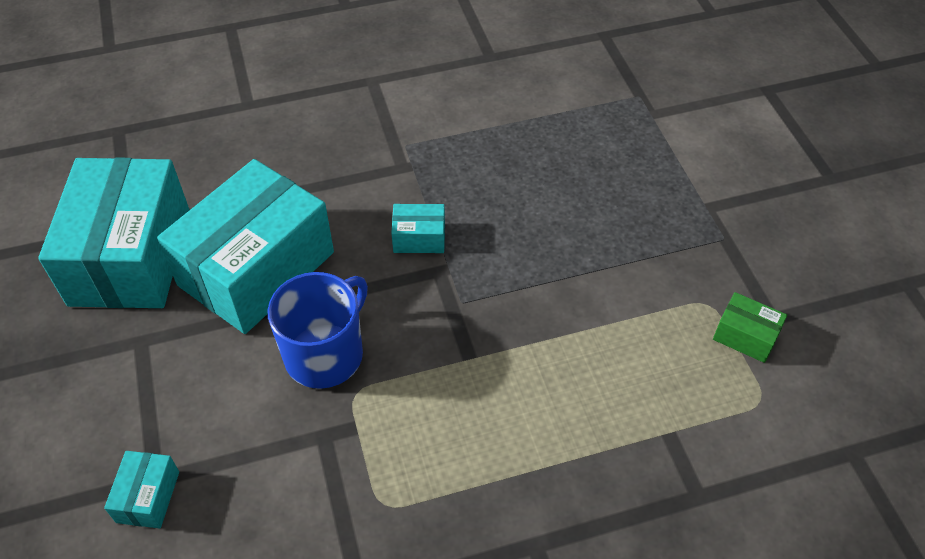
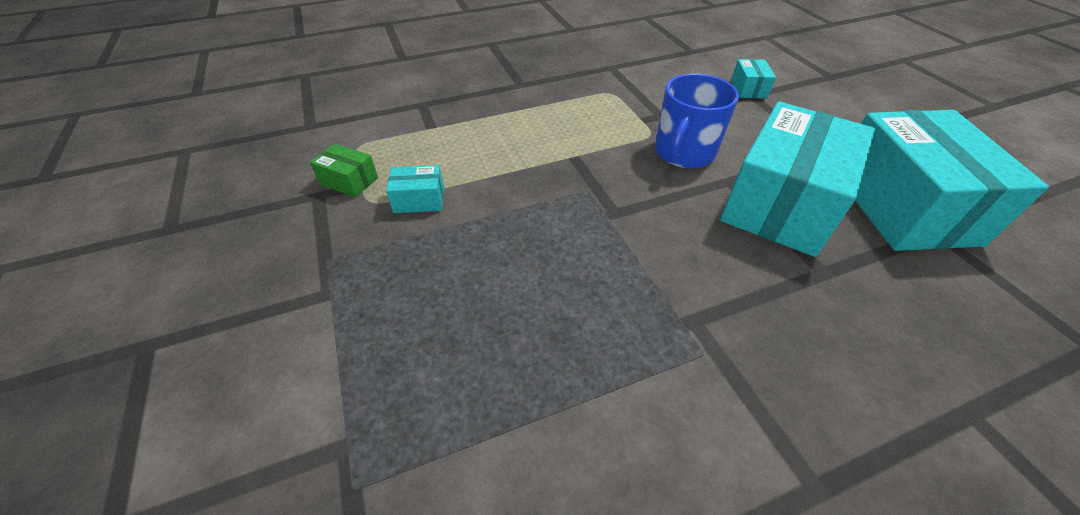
camera: 175 degrees right, 5 degrees down
turquoise box [391,204,445,253] -> turquoise box moved to [386,165,444,213]

